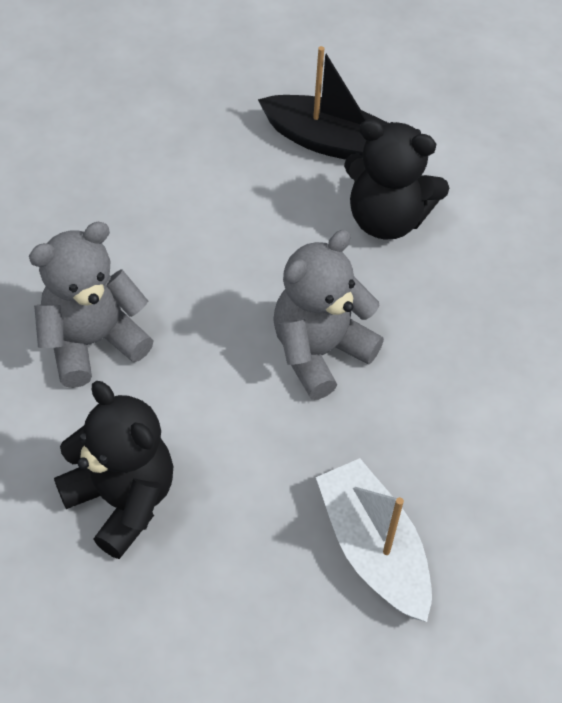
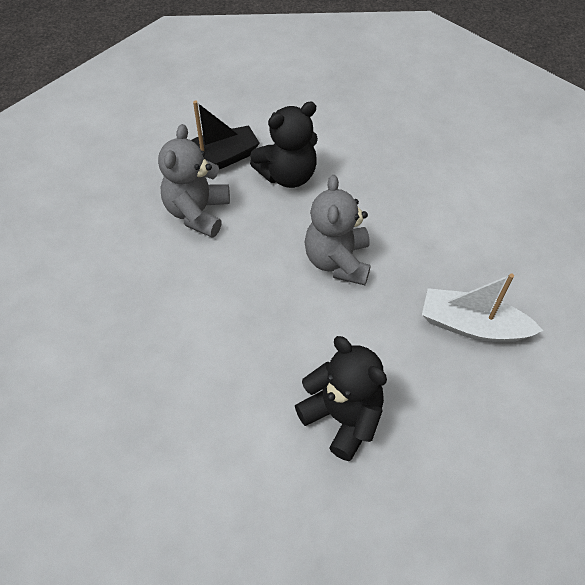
camera: 45 degrees left, 0 degrees up
grey teddy bear [29,222,154,388] -> grey teddy bear moved to [158,124,230,238]
black teddy bear [54,381,173,559] -> black teddy bear turned 45 degrees clockwise [295,336,387,461]

